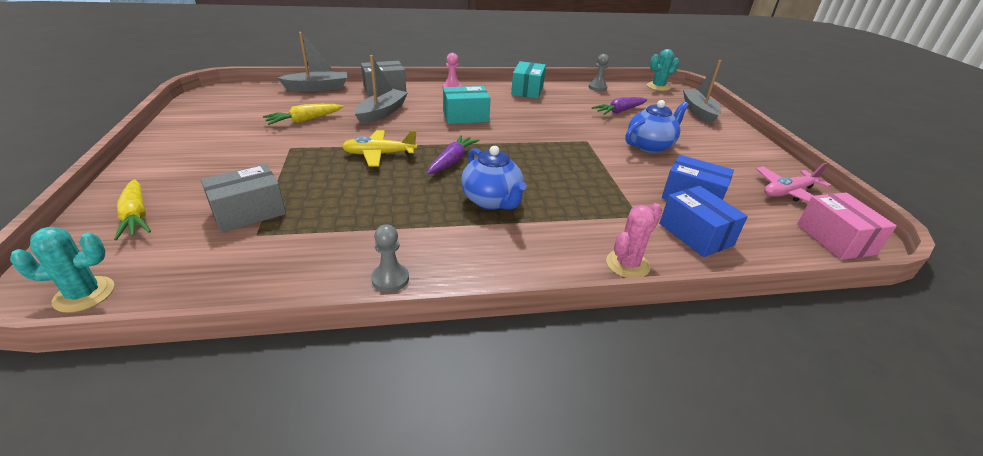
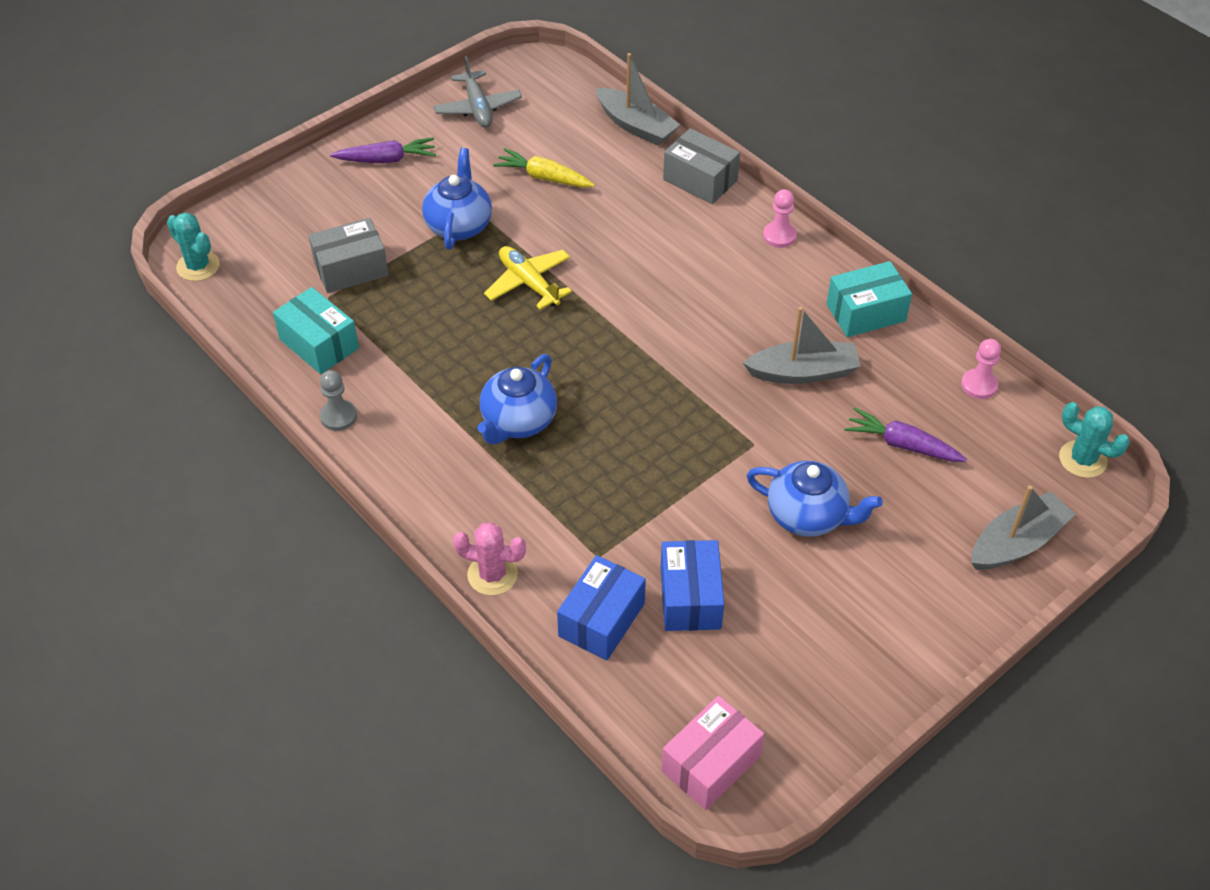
camera: 60 degrees right, 15 degrees up
yellow carrot [114,179,151,240] -> none
grey box [201,164,286,233] -> grey box turned 45 degrees counterclockwise [308,218,389,293]
grey boat [354,55,408,125] -> grey boat moved to [743,306,861,384]
purple carrot [427,135,480,174] -> purple carrot moved to [330,137,436,163]
turquoise box [443,86,491,124] -> turquoise box moved to [273,287,359,374]
grey pawn [589,54,609,91] -> pink pawn [961,339,1001,399]
pink plane [756,163,831,202] -> none
none -> blue teapot [422,148,492,250]
none -> grey plane [433,56,522,128]

